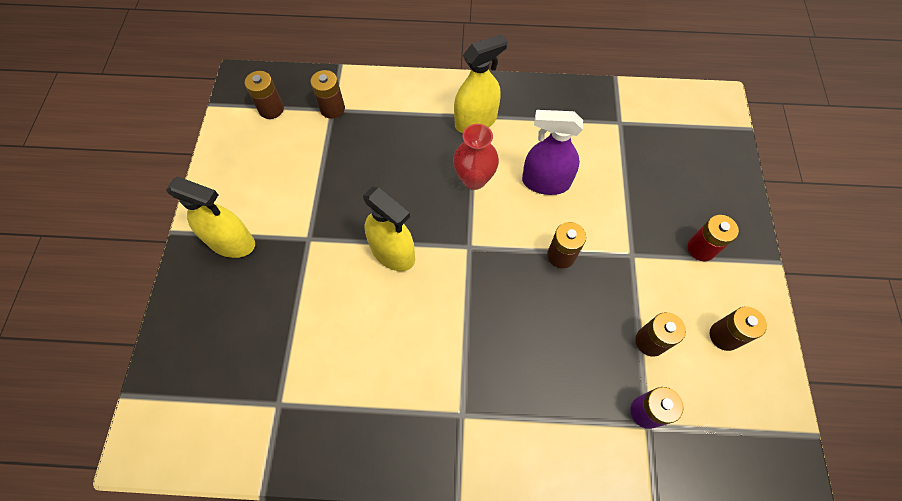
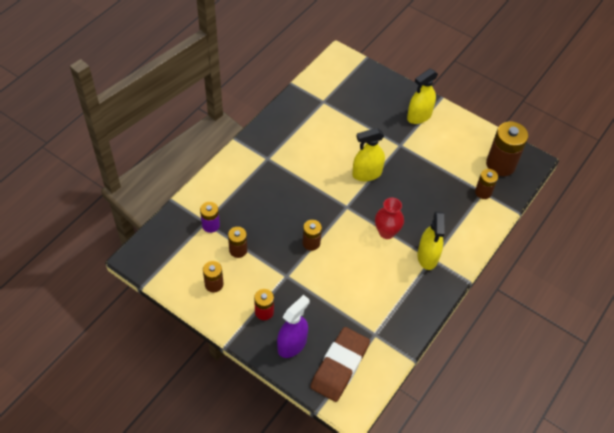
camera: 120 degrees right, 10 degrees down
brown battery [245,71,284,119] -> brown battery [486,122,529,176], size x1.80
purple spray bottle [522,110,583,195] -> purple spray bottle moved to [277,295,310,358]
none -> brown eraser [310,327,370,402]

